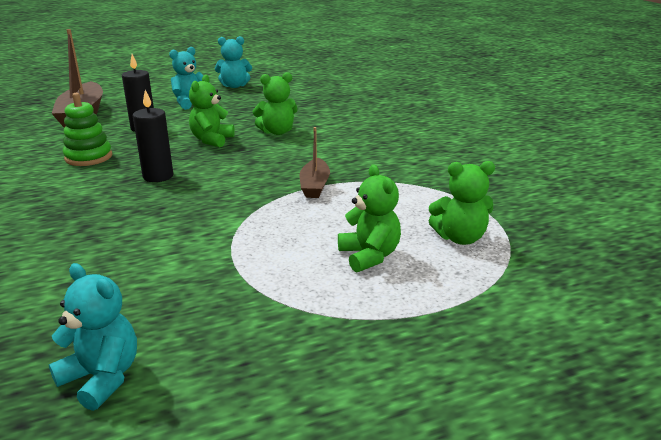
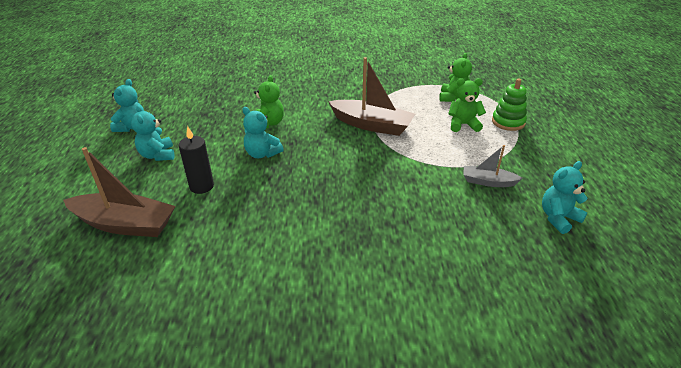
camera: 70 degrees left, 10 degrees up
green stacking toy [63,93,112,166] -> green stacking toy moved to [492,79,527,131]
black candle [133,90,173,182] -> none
green teddy bear [189,75,235,147] -> turquoise teddy bear [243,107,284,158]
brown boat [299,127,330,198] -> brown boat [328,57,415,136], size x1.82
none -> grey boat [463,145,523,187]

